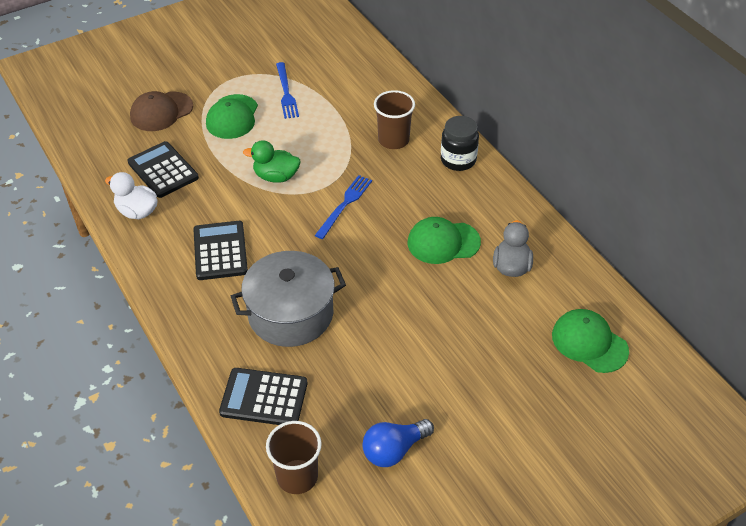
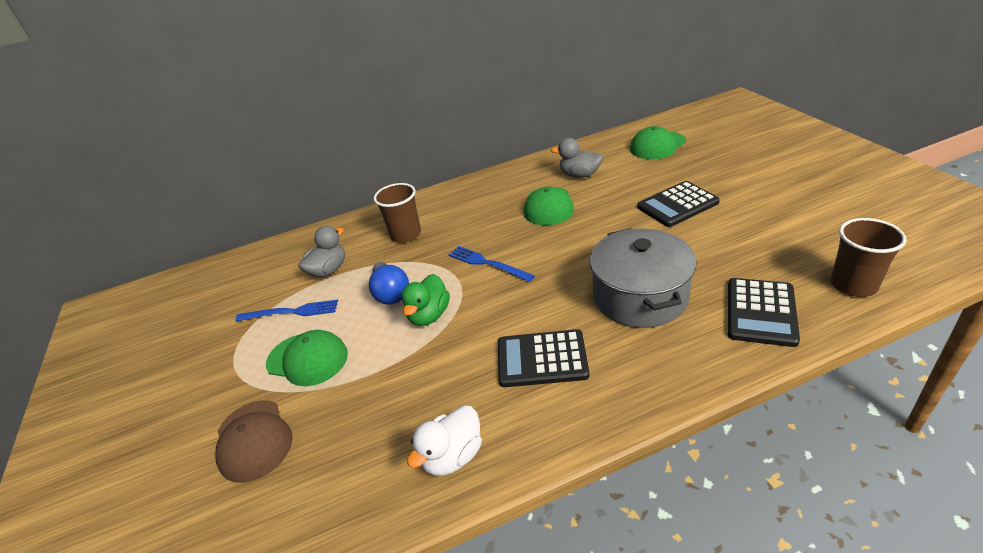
camera: 75 degrees left, 10 degrees down
black calculator [128,141,199,198] -> black calculator moved to [637,181,720,227]
blue light bulb [362,419,434,467] -> blue light bulb moved to [369,262,409,305]
black jar [441,116,479,171] -> none
none -> grey duck [298,226,345,277]

